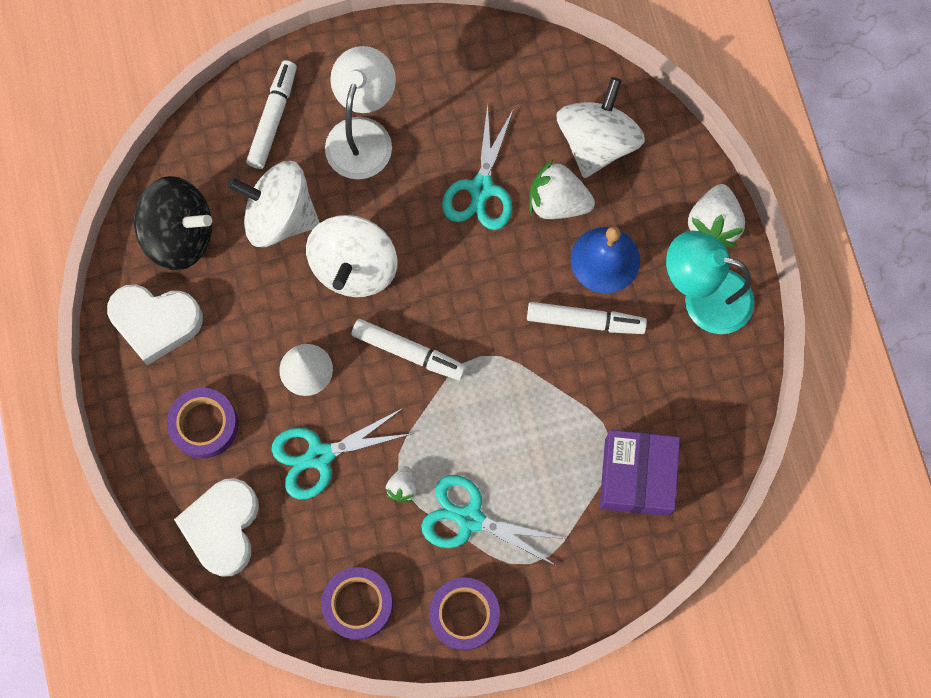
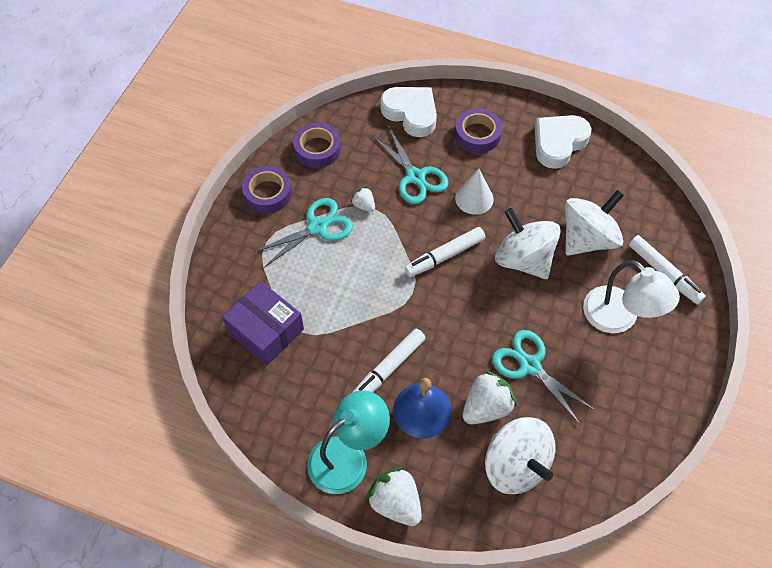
camera: 125 degrees right, 15 degrees down
black spinning top [134,176,212,270] -> none
turquoise scissors [271,408,414,499] -> turquoise scissors turned 135 degrees clockwise [373,128,449,204]

